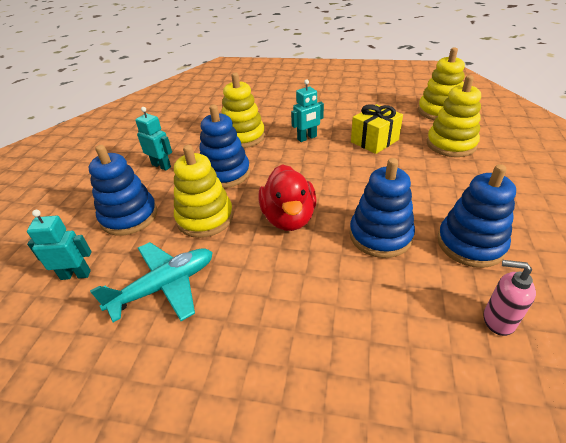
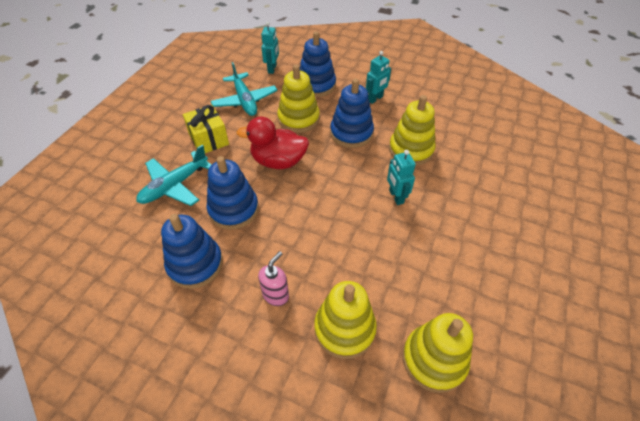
camera: 100 degrees right, 10 degrees up
yellow gift [351,104,403,154] -> yellow gift moved to [183,105,229,153]
pink soap dispenser [483,260,536,336] -> pink soap dispenser moved to [258,251,289,306]
none -> turquoise plane [137,145,211,206]

